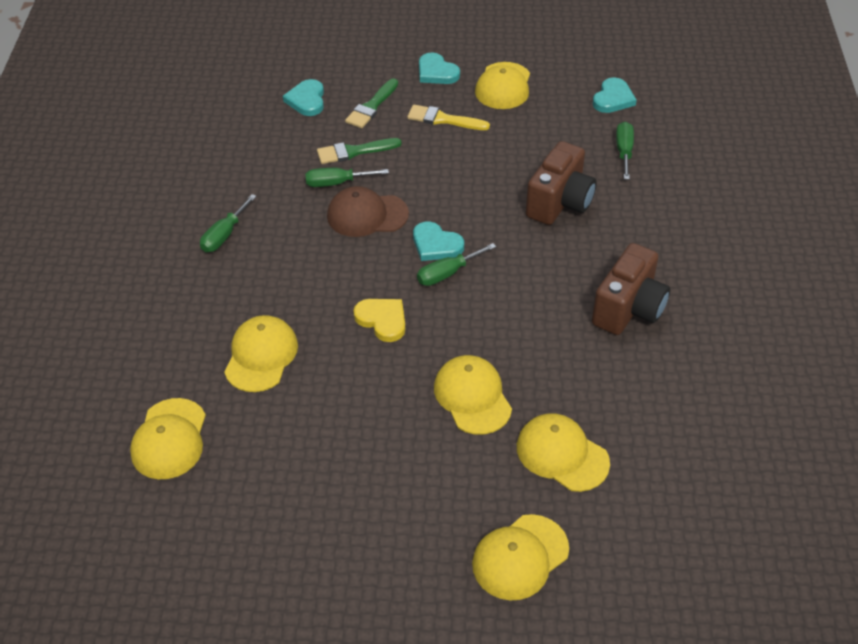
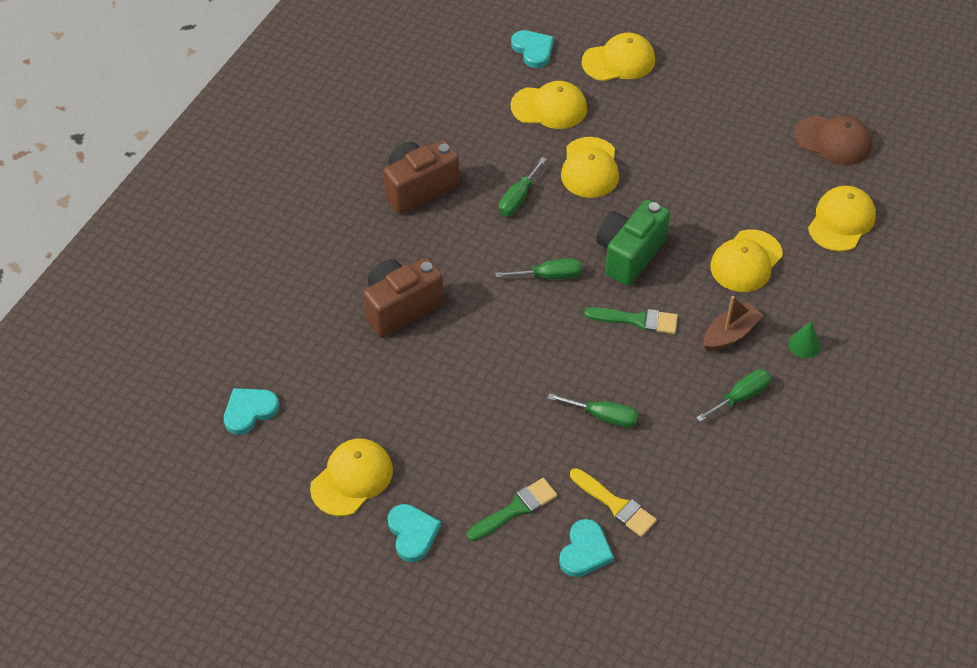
camera: 155 degrees left, 5 degrees up
green brush [317,138,402,164] -> green brush moved to [584,307,678,334]
brown cap [327,186,409,237] -> brown cap moved to [794,115,872,165]
yellow heart [354,299,405,342] -> green camera [596,200,670,286]
yellow brush [407,105,490,130] -> yellow brush moved to [570,468,657,537]
turquoise heart [413,222,464,261] -> turquoise heart moved to [511,30,554,68]
yellow cap [517,413,610,492] -> yellow cap turned 60 degrees counterclockwise [511,81,587,129]
green screwdriver [616,122,634,180] -> green screwdriver moved to [499,157,547,216]
none -> brown boat [704,296,763,351]
none -> green cone [788,321,821,358]

